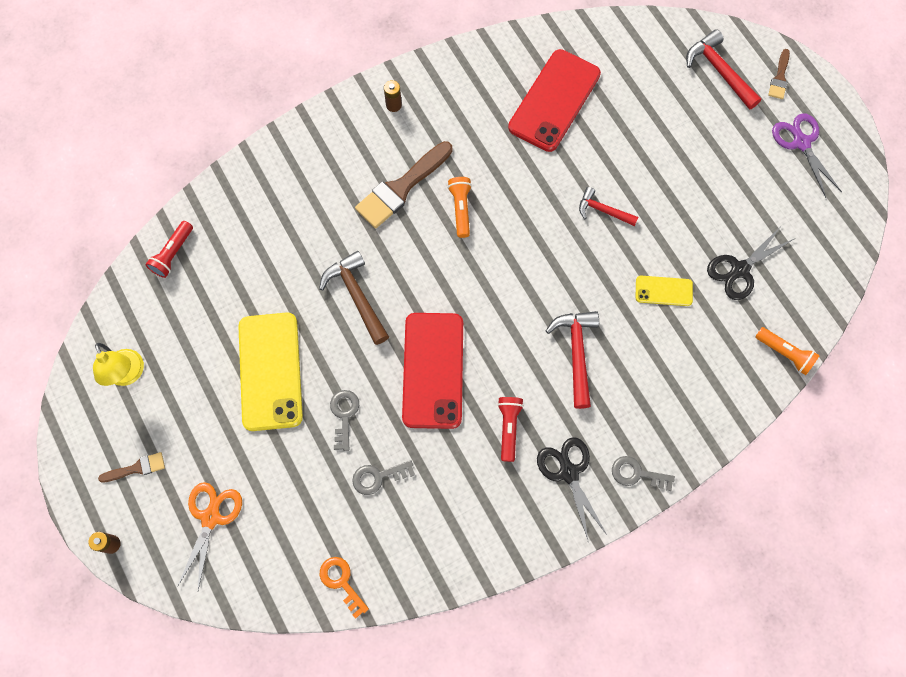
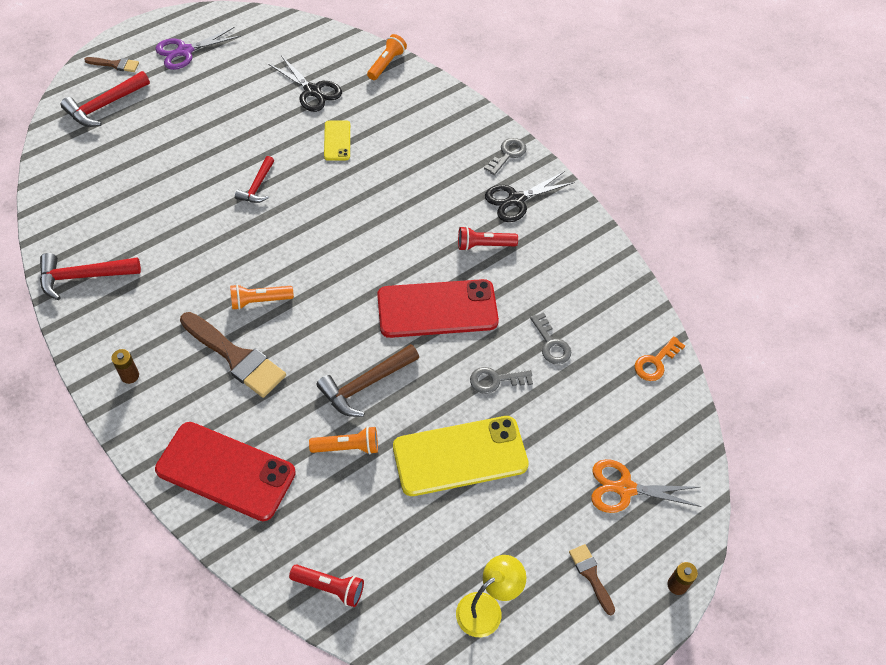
camera: 100 degrees left, 15 degrees down
red phone [508,49,601,152] -> red phone moved to [155,422,296,521]
red hammer [546,311,599,409] -> red hammer moved to [40,253,141,300]
grey key [612,456,675,491] -> grey key turned 150 degrees counterclockwise [484,138,527,175]
none -> orange flashlight [309,426,378,454]

